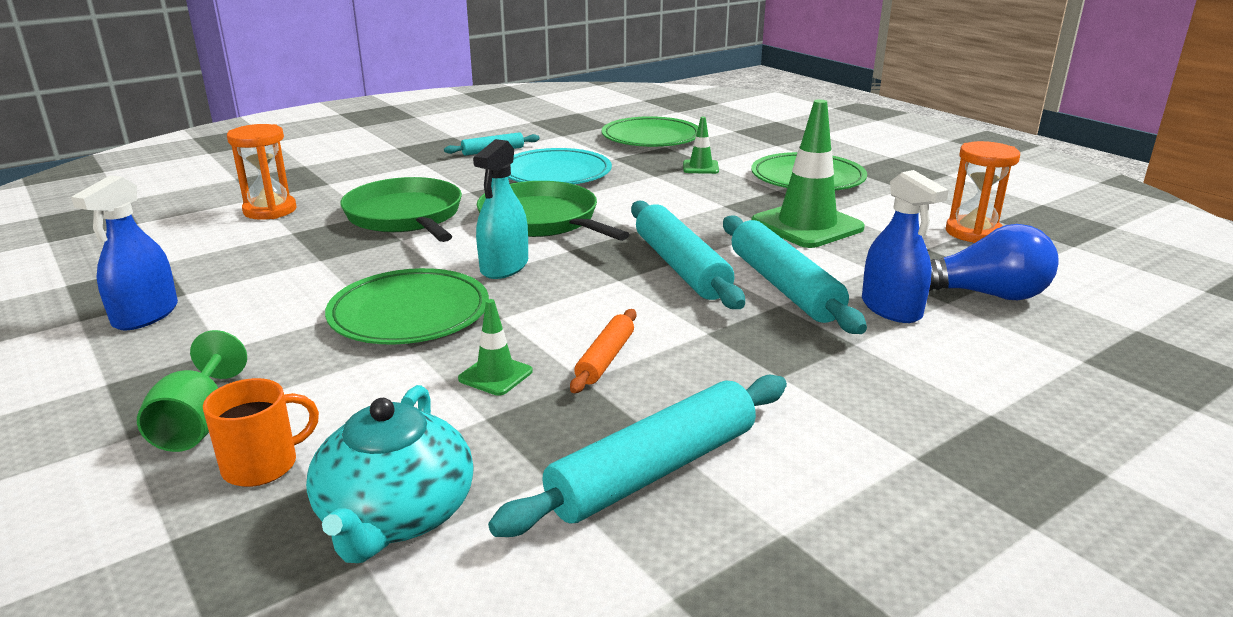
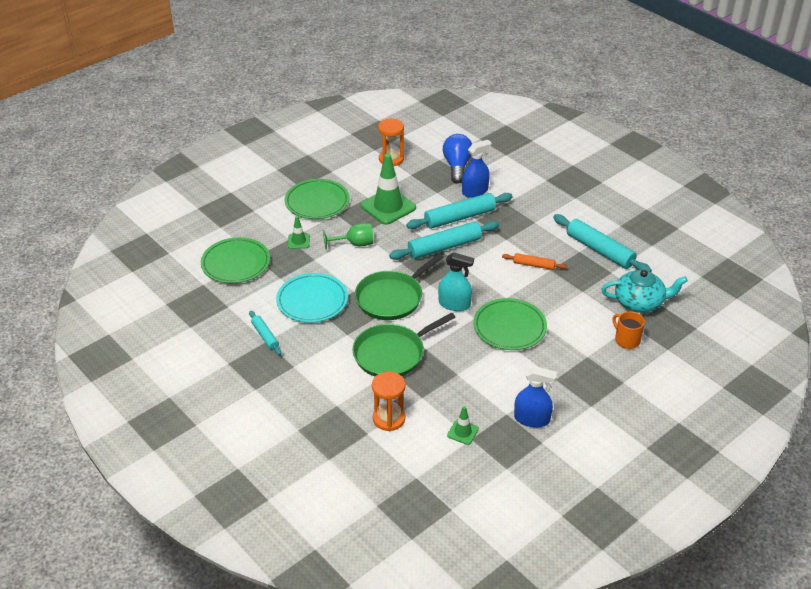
camera: 95 degrees left, 15 degrees up
green goblet [137,330,247,452] -> green goblet moved to [323,223,374,250]
green traffic cone [458,299,533,396] -> green traffic cone moved to [447,406,479,445]

